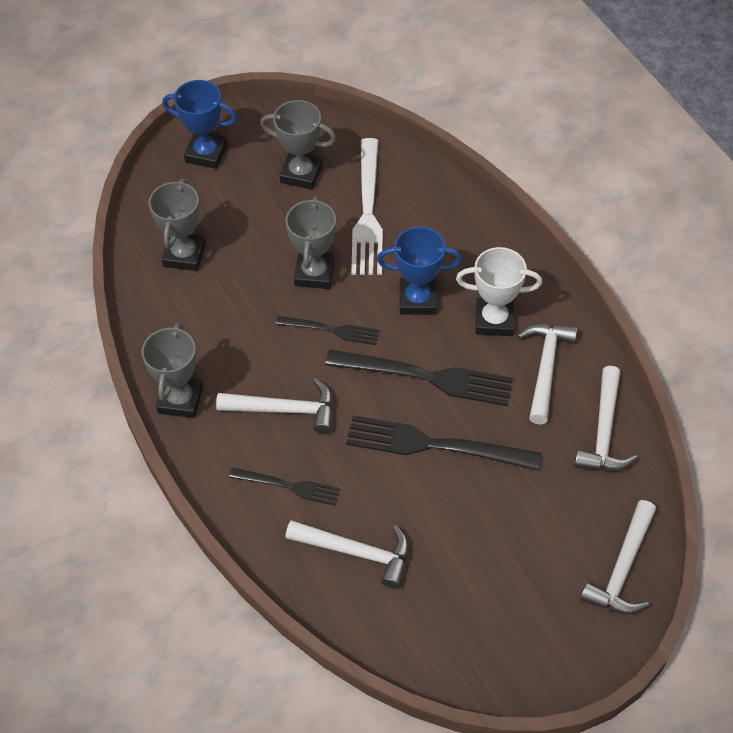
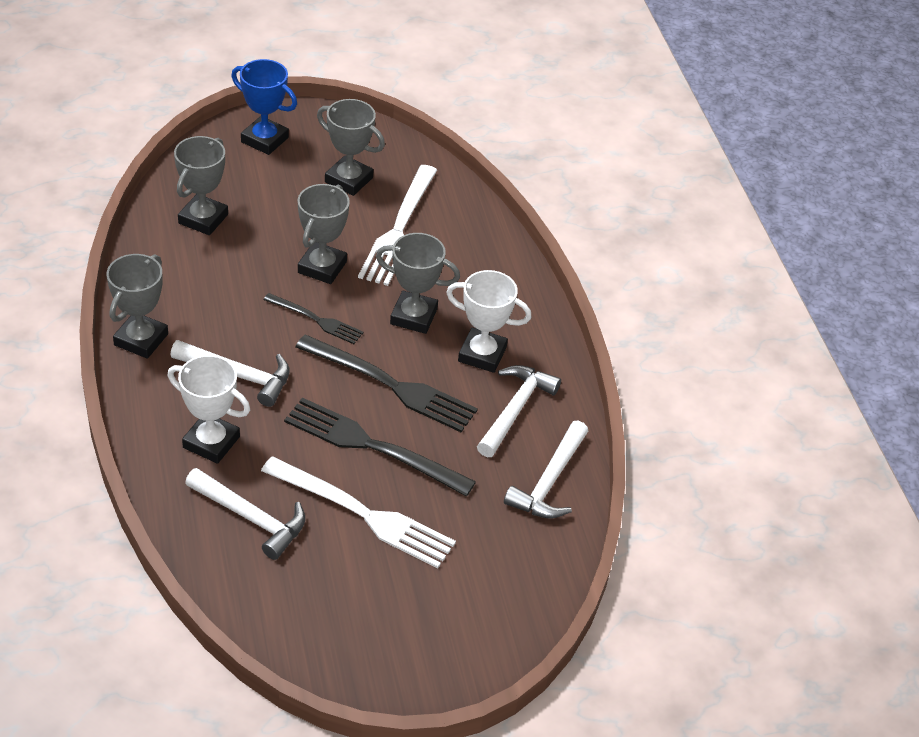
camera: 10 degrees right, 10 degrees down
black fork [229,468,340,506] -> white trophy [168,355,250,464]
blue trophy [377,227,462,315] -> grey trophy [376,233,460,334]
white hammer [580,500,656,614] -> none
none -> white fork [261,456,456,569]

